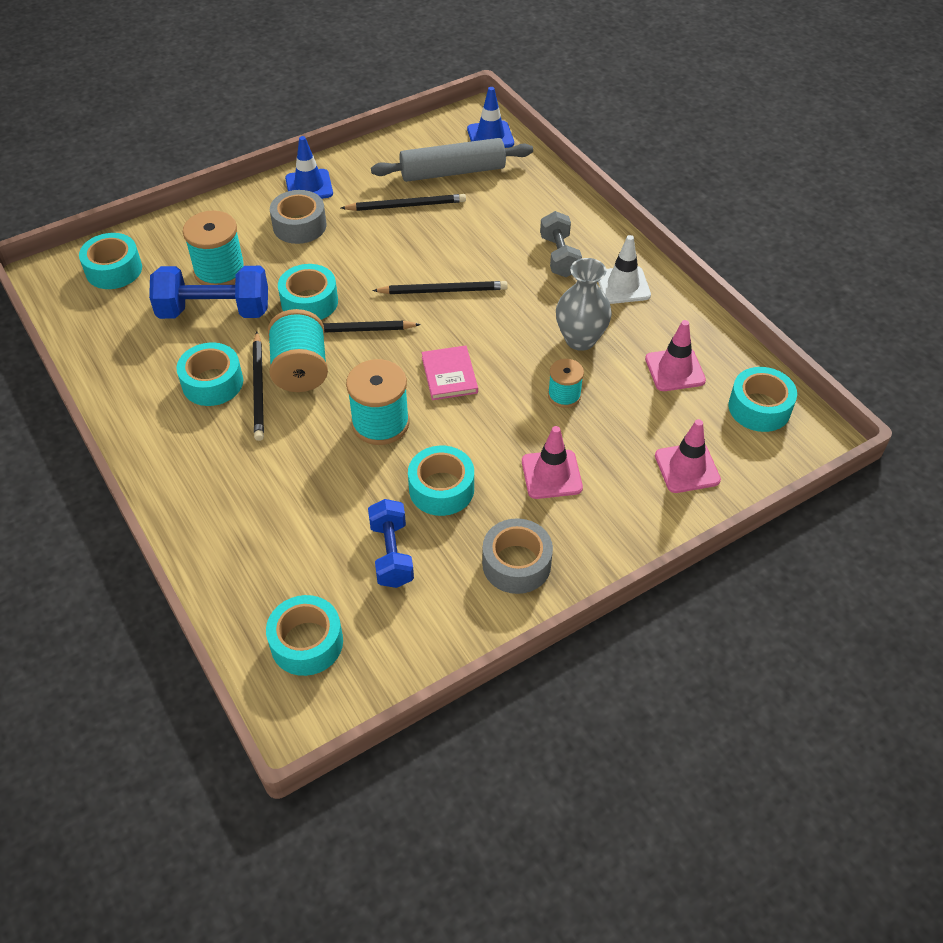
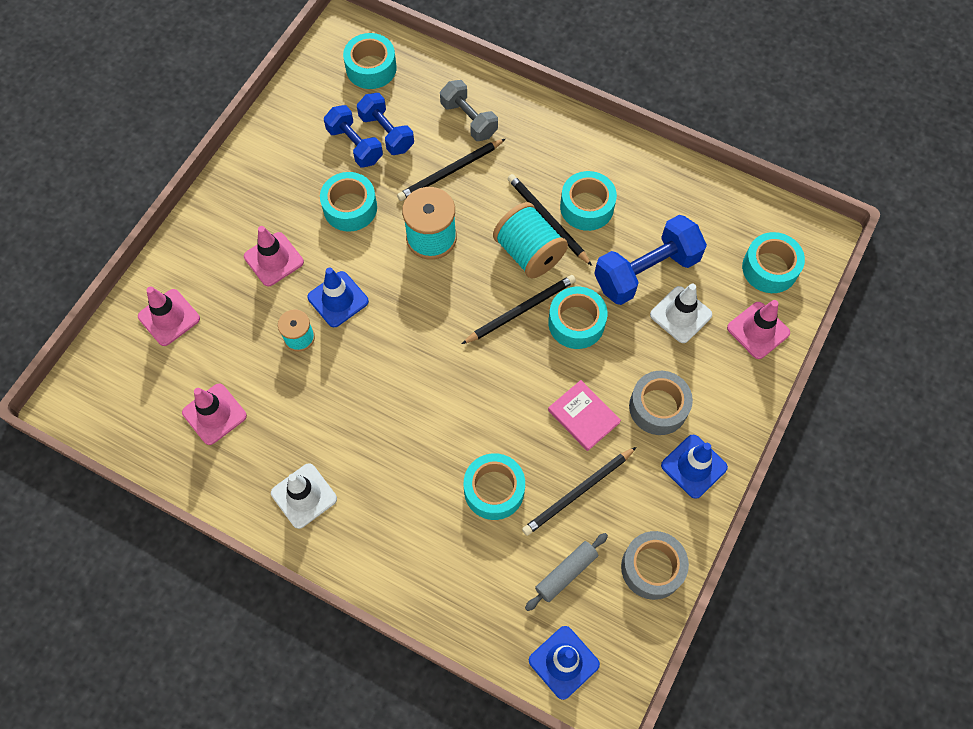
camera: 150 degrees right, 15 degrees up
turquoise spool [183,210,246,285] -> white traffic cone [650,284,712,343]
grey rolling pin [371,138,533,182] -> grey rolling pin [525,533,608,611], size x0.55
black pencil [372,281,508,294] -> black pencil moved to [397,139,505,201]
pink book [421,345,478,400] -> pink book moved to [548,380,621,451]
grey tape [482,518,553,594] -> grey tape moved to [621,531,689,600]
grey dumbbell [540,211,582,277] -> grey dumbbell moved to [440,80,498,141]
grey vase [556,258,612,351] -> none
turquoise tape [729,367,797,432] -> turquoise tape moved to [464,453,525,520]
none -> blue traffic cone [307,267,369,327]
none -> blue dumbbell [357,93,414,155]
none -> pink traffic cone [727,300,790,359]

